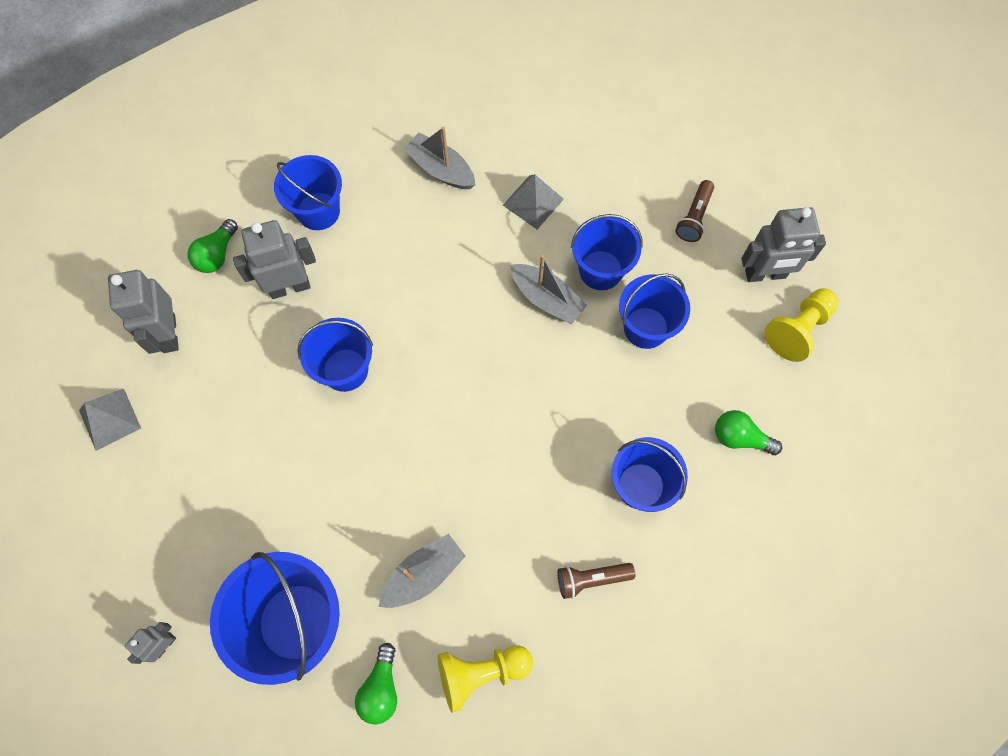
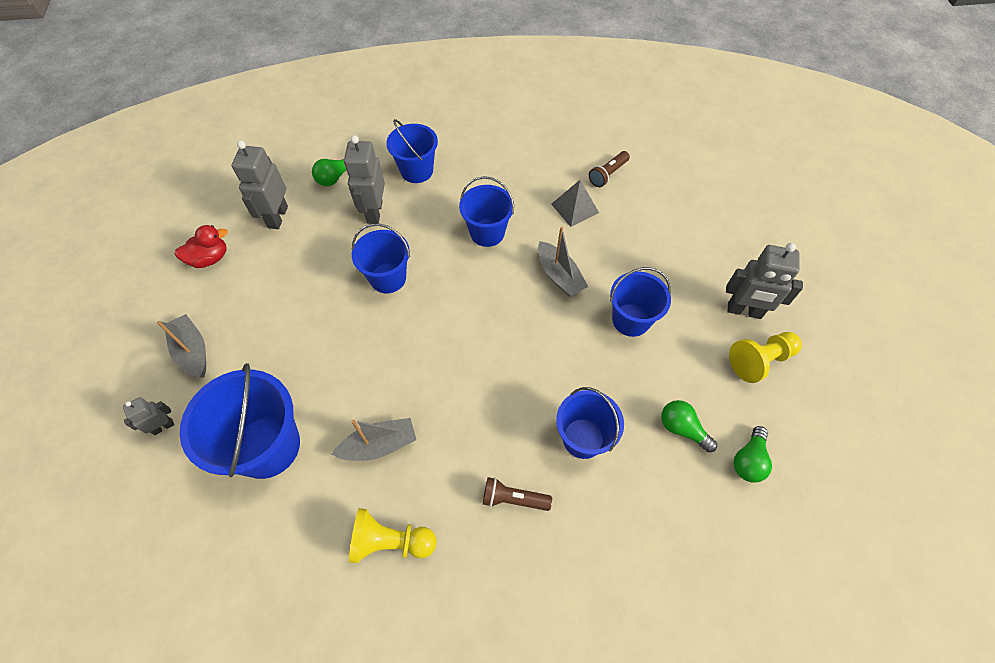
camera: 20 degrees right, 10 degrees down
grey pyramid [79,389,141,451] -> red duck [175,225,228,268]
grey robot [233,220,316,299] -> grey robot turned 90 degrees counterclockwise [344,135,385,224]
green light bulb [355,643,397,725] -> green light bulb moved to [733,426,772,482]
grey boat [404,127,476,189] -> grey boat moved to [157,314,206,378]
blue bucket [571,214,643,290] -> blue bucket moved to [459,176,514,247]
brown flashlight [675,180,714,242] -> brown flashlight moved to [589,151,630,187]

